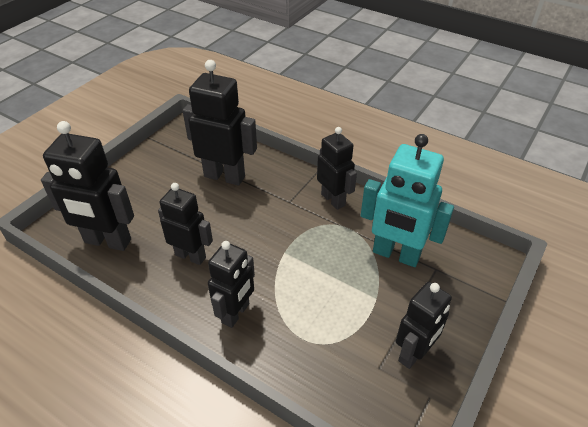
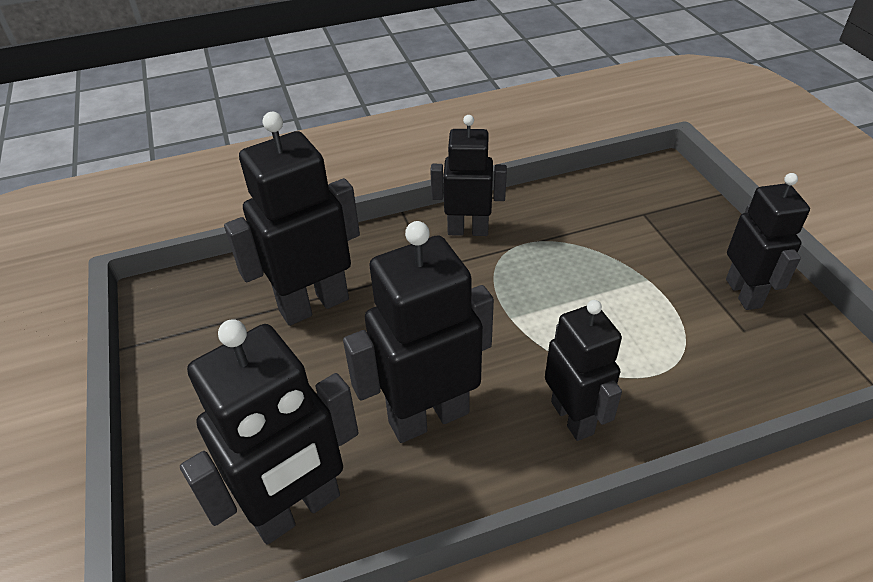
camera: 50 degrees left, 0 degrees up
black robot [158,183,213,265] -> black robot [343,221,494,443], size x1.50
turquoise robot [361,134,454,267] -> none

